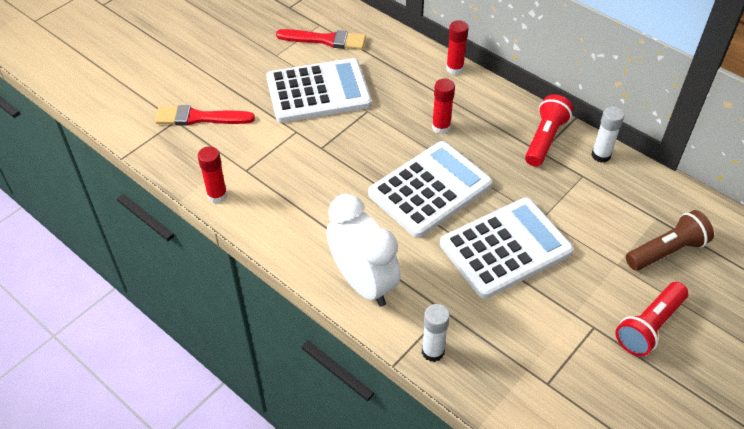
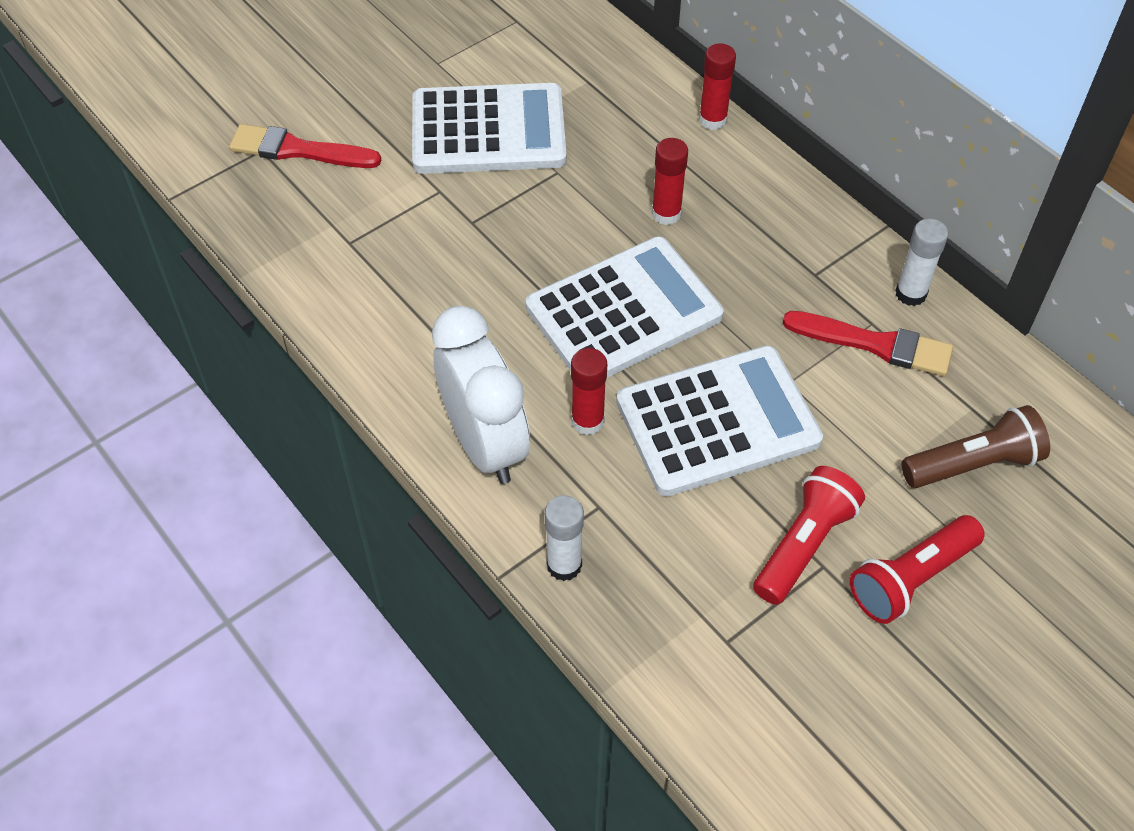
camera: 10 degrees right, 5 degrees up
red glue stick [198,146,228,203] -> red glue stick moved to [571,348,607,435]
red brush [276,29,366,50] -> red brush moved to [783,311,953,376]
red flashlight [525,94,573,167] -> red flashlight moved to [753,466,865,605]

